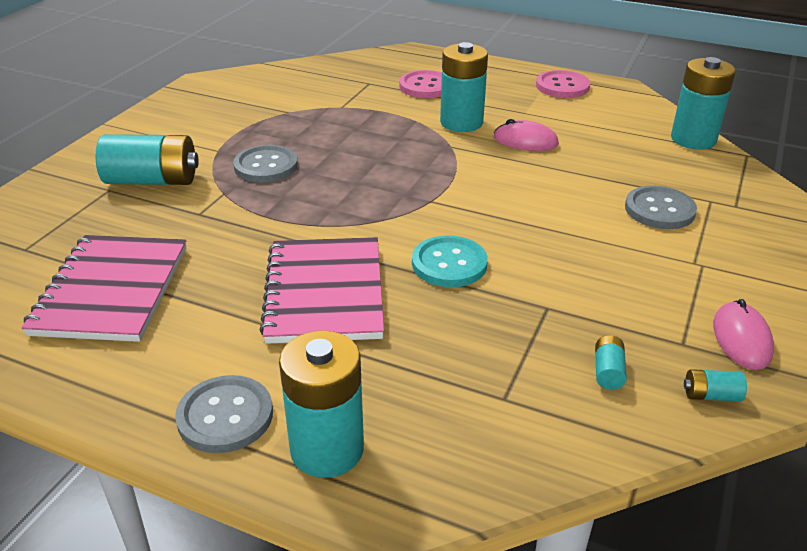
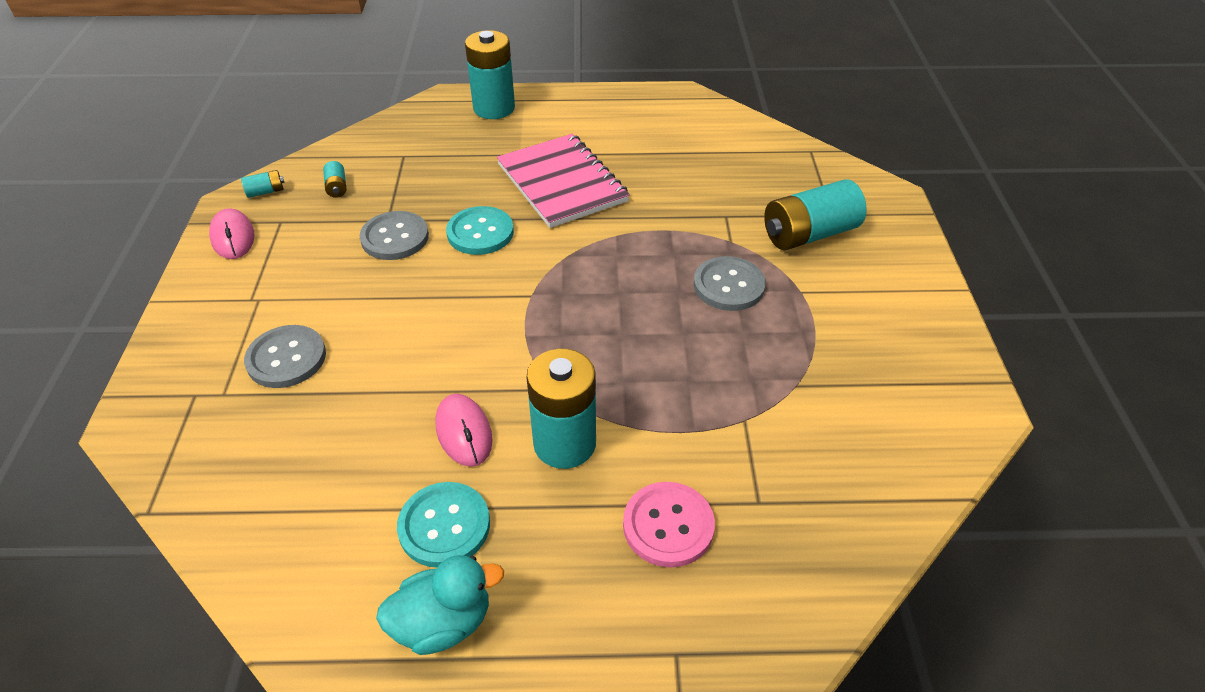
camera: 155 degrees right, 10 degrees up
pink notebook [21,235,187,342] -> none
grey button [175,375,273,453] -> grey button moved to [359,211,429,260]
pink mouse [494,119,559,151] -> pink mouse turned 75 degrees clockwise [435,394,493,467]
pink button [536,70,590,98] -> turquoise duck [376,555,504,655]
turquoise battery [671,57,736,150] -> none
none -> turquoise button [397,482,490,567]

